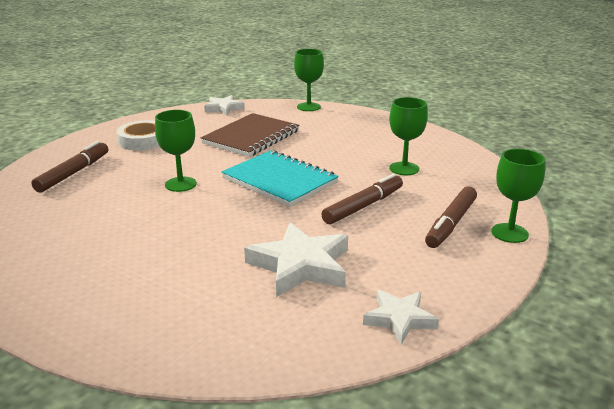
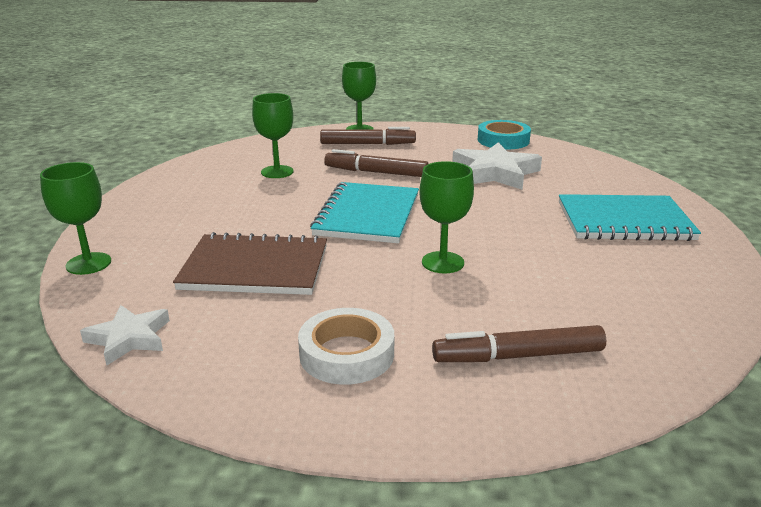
camera: 120 degrees left, 0 degrees up
white star [363,290,439,345] -> turquoise tape [478,120,531,149]
none -> turquoise notebook [559,194,701,241]

